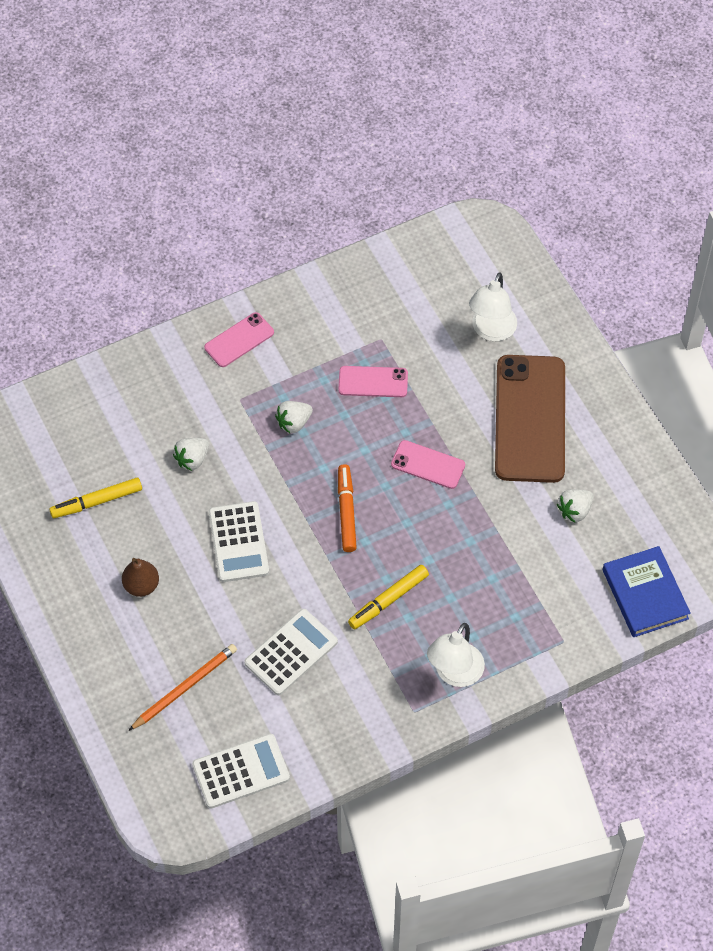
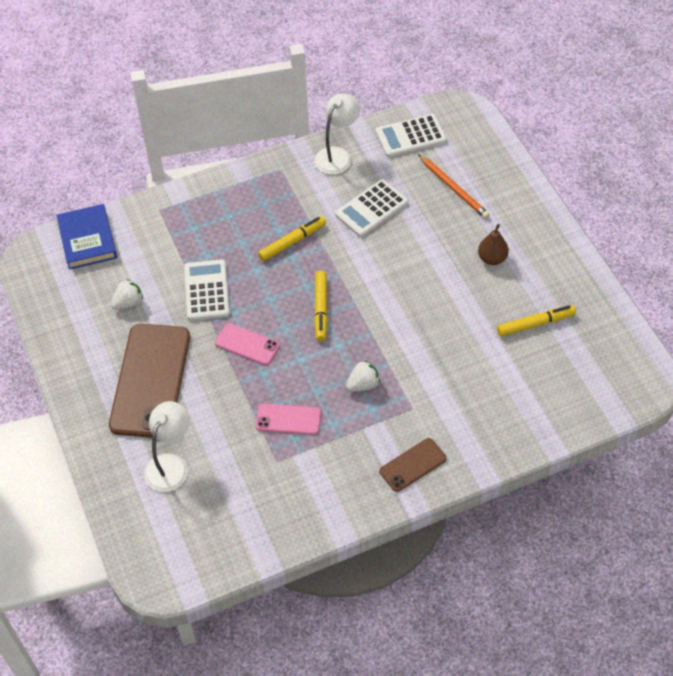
camera: 175 degrees left, 5 degrees down
orange pencil [128,644,237,731] -> orange pencil turned 90 degrees counterclockwise [418,154,490,219]
white strawberry [173,438,209,471] -> none
pink phone [204,312,274,367] -> brown phone [379,438,447,492]
white calculator [209,501,269,582] -> white calculator moved to [184,259,230,321]
orange marker [338,464,357,552] -> yellow marker [314,271,328,341]
white lamp [427,623,485,687] -> white lamp moved to [314,93,360,175]

